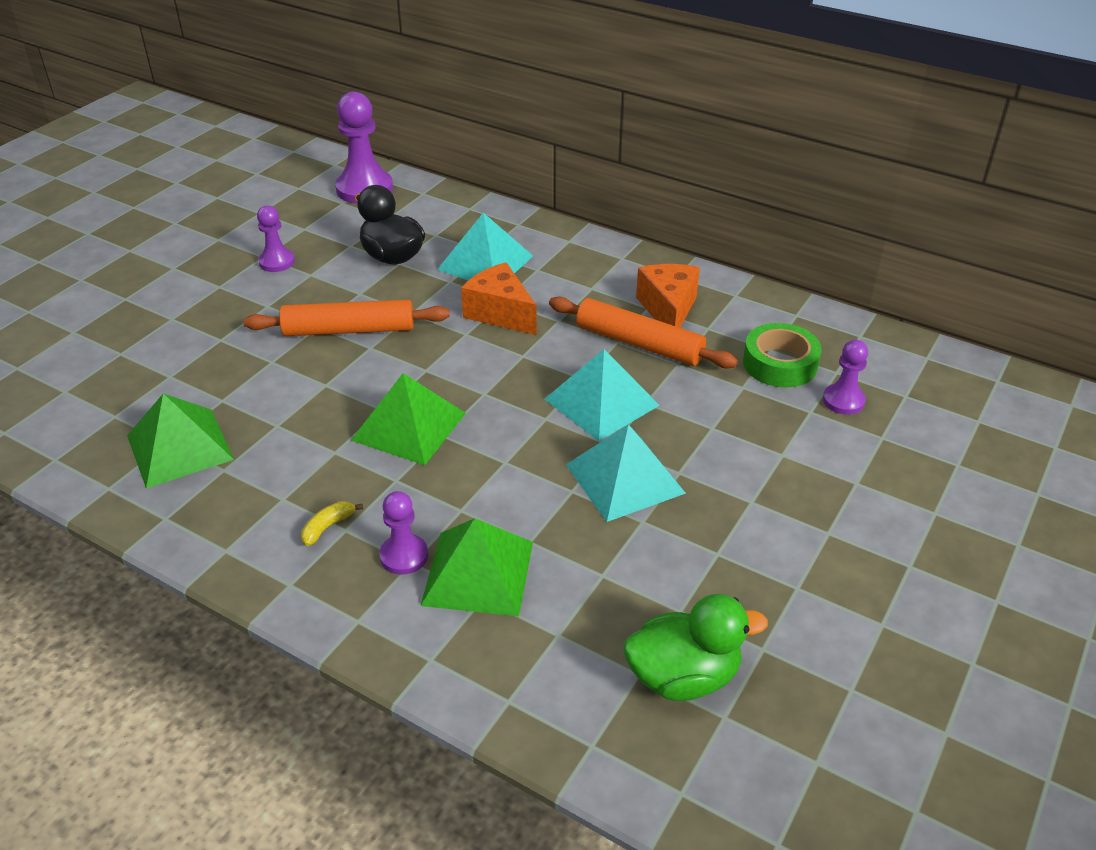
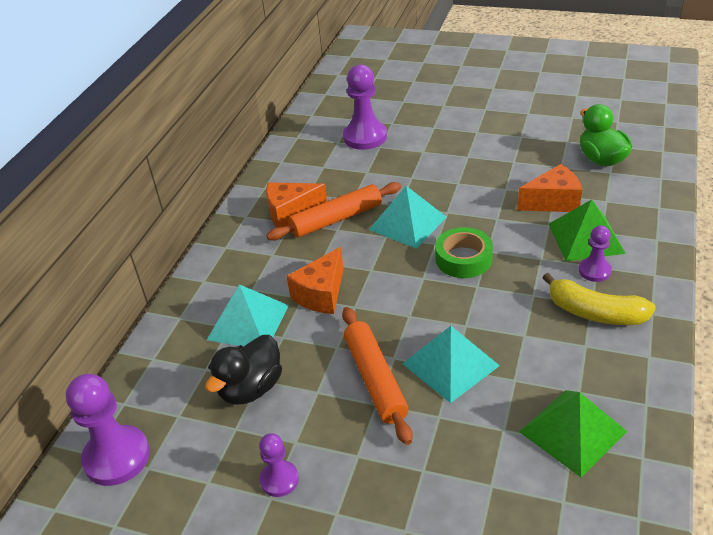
camera: 100 degrees left, 0 degrees up
yellow banana [301,501,363,546] -> yellow banana [542,273,656,325], size x2.19
green pyramid [351,373,466,465] -> none
orange rolling pin [549,296,738,368] -> orange rolling pin turned 45 degrees clockwise [266,182,401,240]
turquoise pyramid [566,424,686,522] -> turquoise pyramid moved to [403,326,500,403]
green tape [743,323,822,387] -> green tape moved to [435,227,493,278]
purple pawn [823,340,868,415] -> purple pawn [343,64,387,150], size x1.77
none -> orange cheese [517,164,582,212]

